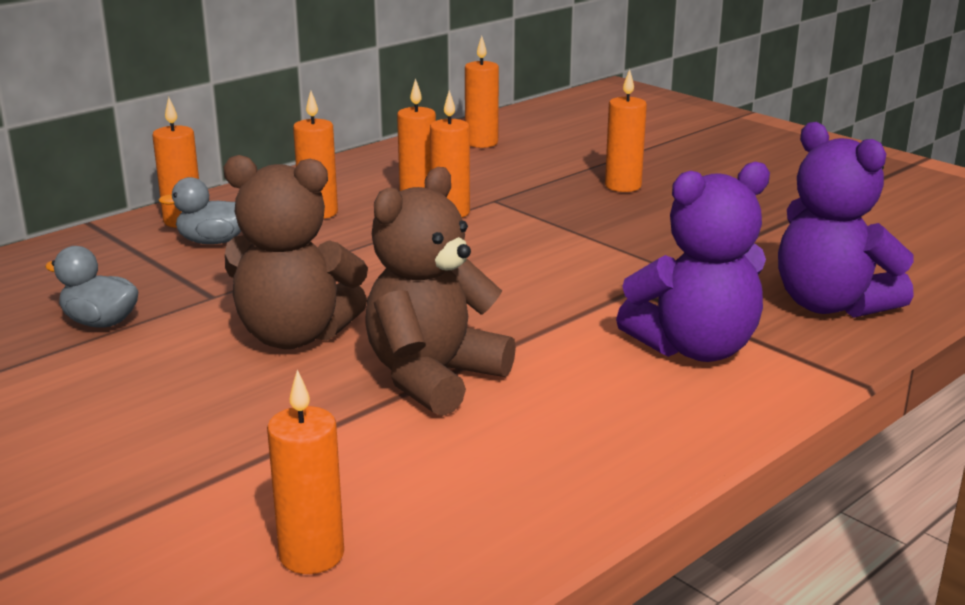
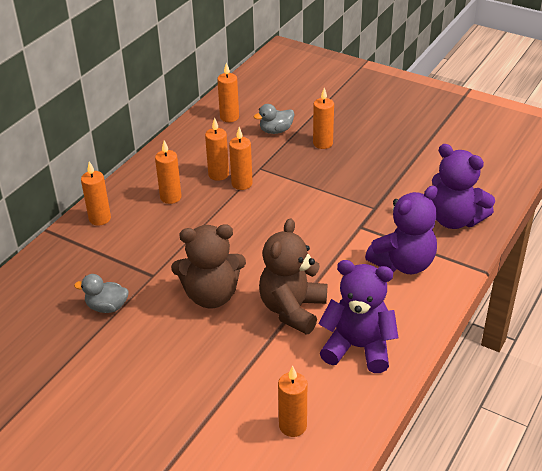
camera: 15 degrees left, 15 degrees up
grey duck [159,177,241,244] -> grey duck moved to [254,104,294,134]
none -> purple teddy bear [318,260,398,373]

